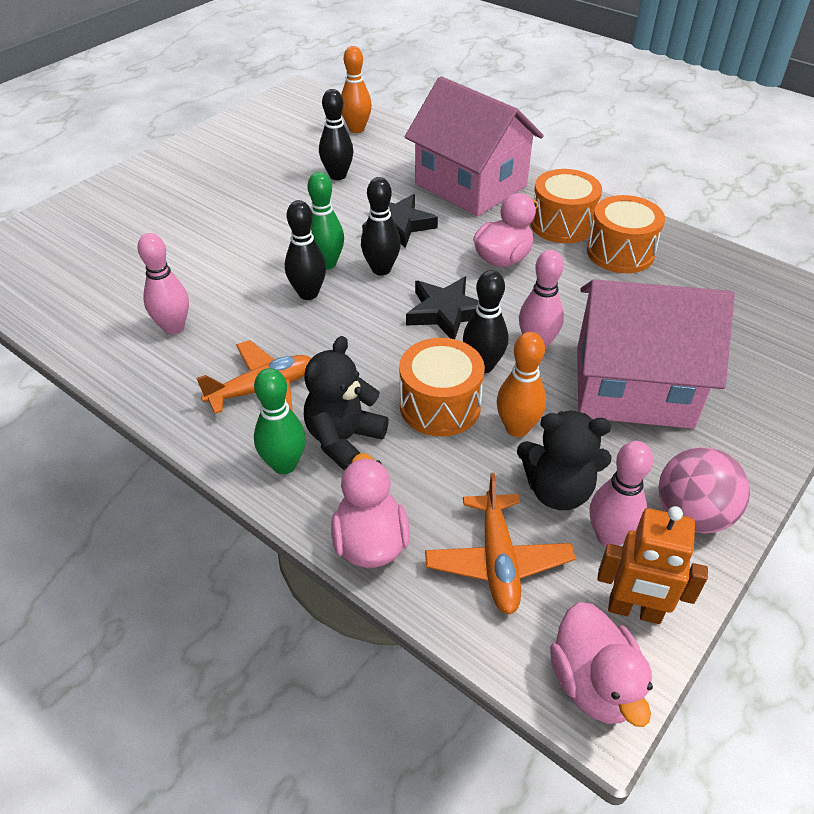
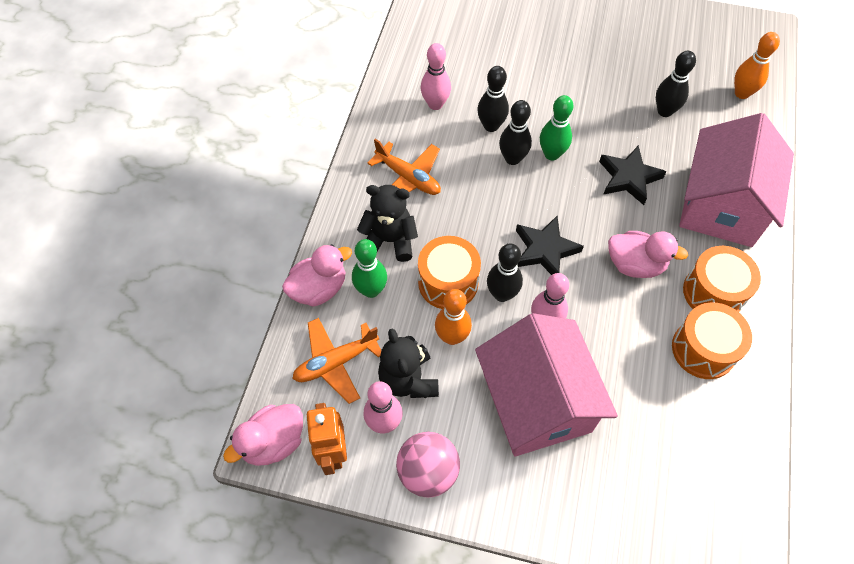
camera: 65 degrees right, 15 degrees up
green bowling pin [254,368,306,474] -> green bowling pin moved to [352,239,387,298]
black bowling pin [361,177,401,275] -> black bowling pin moved to [477,66,509,132]

